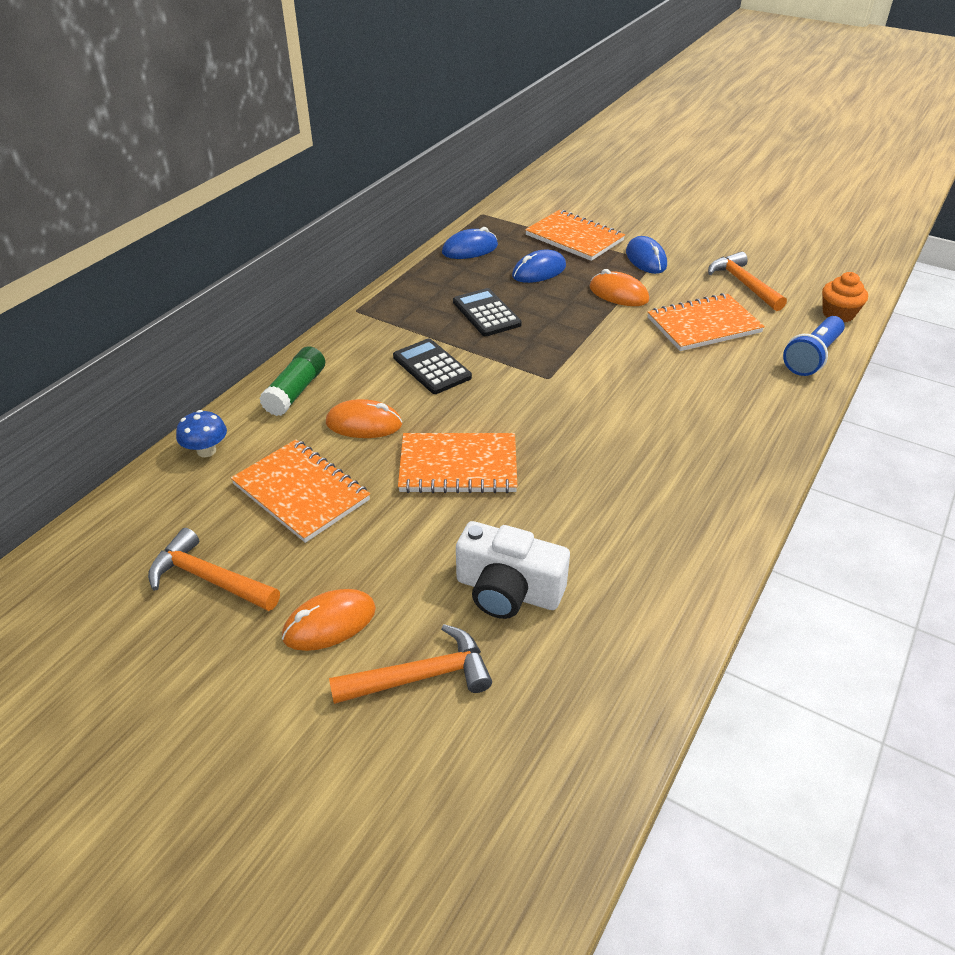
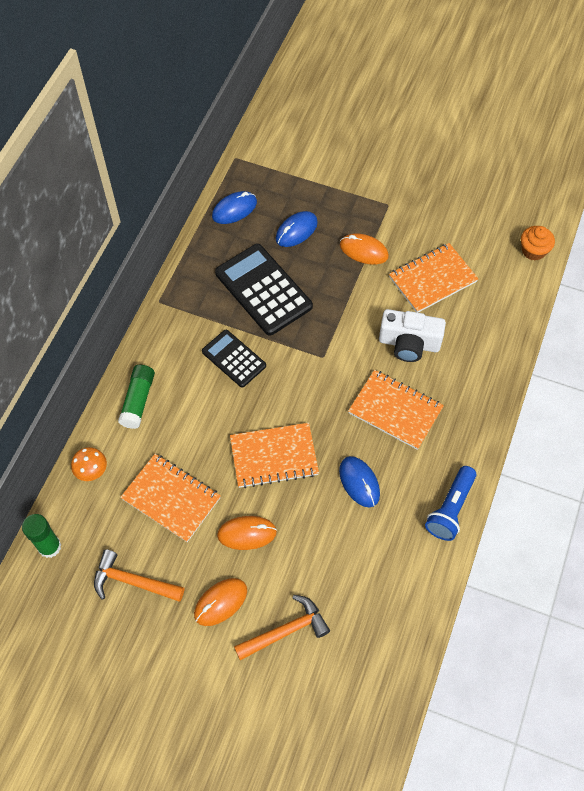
camera: 10 degrees left, 20 degrees up
blue mushroom [176,410,227,457] -> orange mushroom [71,447,107,481]
orange mouse [326,399,402,438] -> orange mouse moved to [217,516,277,550]
black calculator [453,288,522,336] -> black calculator [215,244,313,336], size x1.65
white camera [456,521,570,619] -> white camera moved to [379,309,446,362]
orange notebook [525,210,625,261] -> orange notebook moved to [348,370,444,450]
blue mouse [626,236,667,274] -> blue mouse moved to [339,456,380,507]
orange hammer [708,251,787,311] -> none
blue flashlight [783,316,845,376] -> blue flashlight moved to [425,466,476,541]
none -> green glue stick [22,514,61,558]

